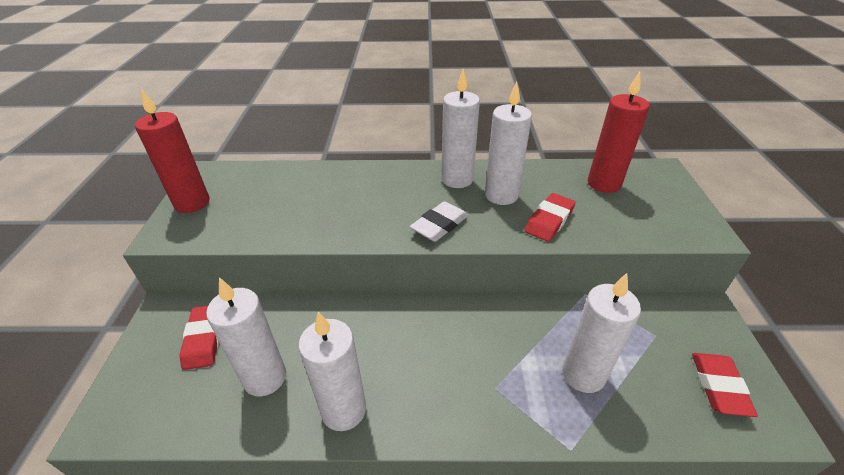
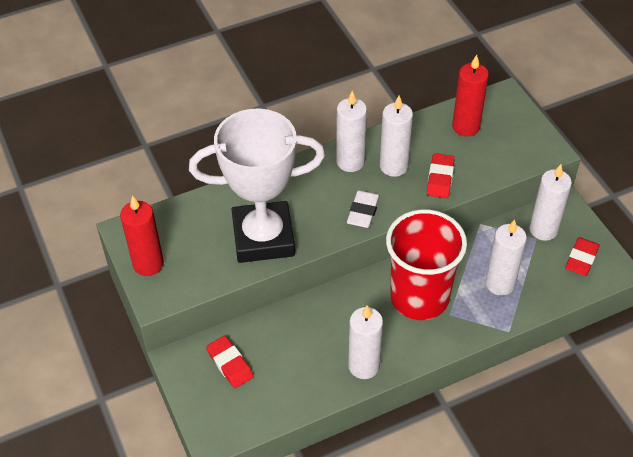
camera: 25 degrees left, 10 degrees up
white candle [206,277,286,396] -> white candle moved to [530,164,572,241]
red eraser [692,353,758,417] -> red eraser turned 45 degrees clockwise [565,237,600,276]
none -> white trophy [189,109,325,263]
none -> red cup [386,209,467,320]

